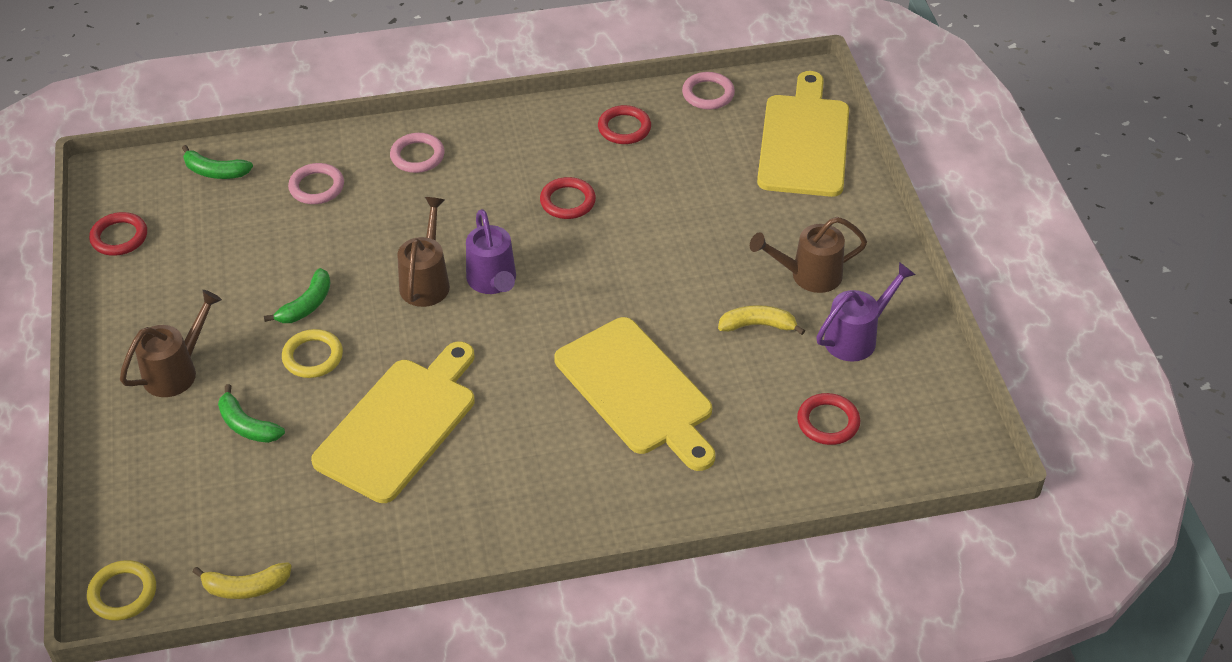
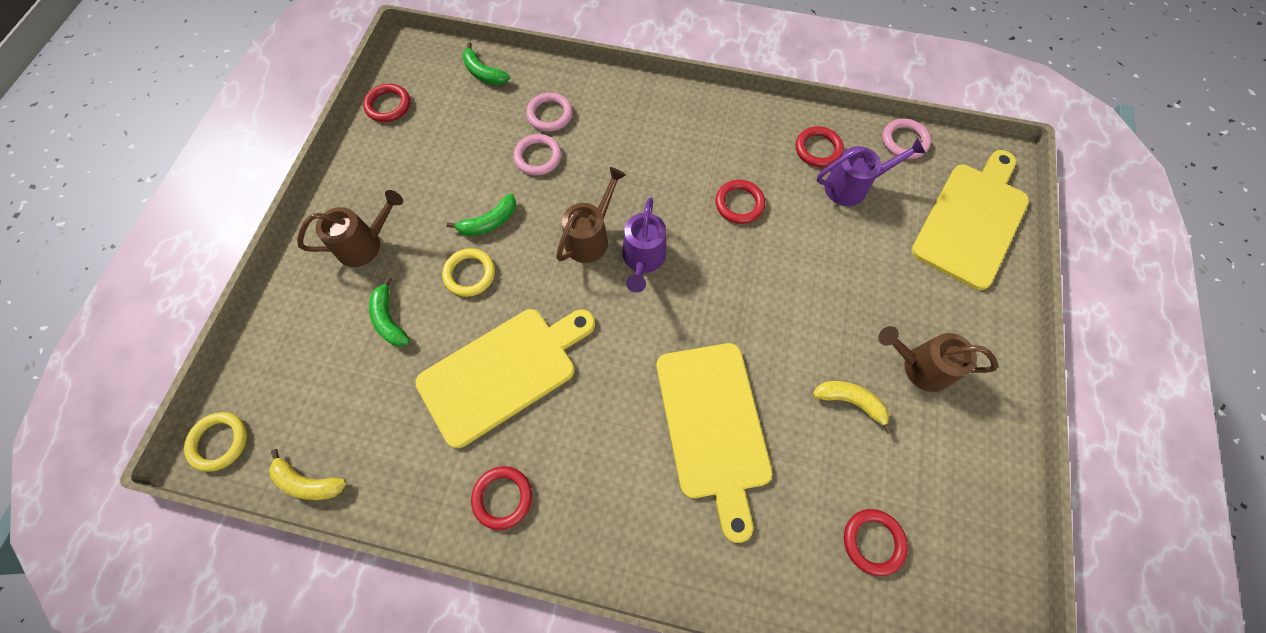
camera: 25 degrees right, 20 degrees up
pink ring [390,133,445,173] -> pink ring moved to [513,134,561,176]
purple watering can [816,262,916,362] -> purple watering can moved to [817,138,926,206]
none -> red ring [471,466,532,530]

